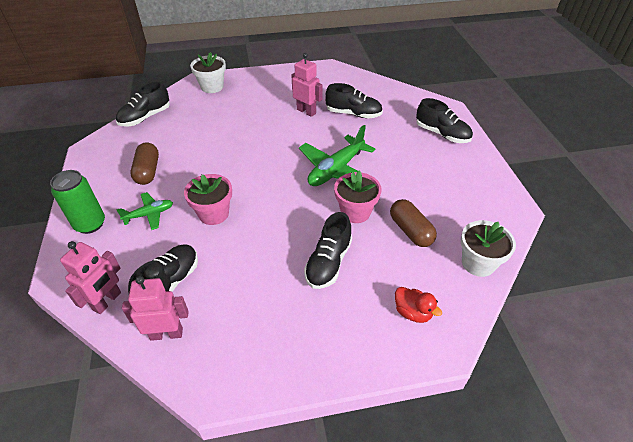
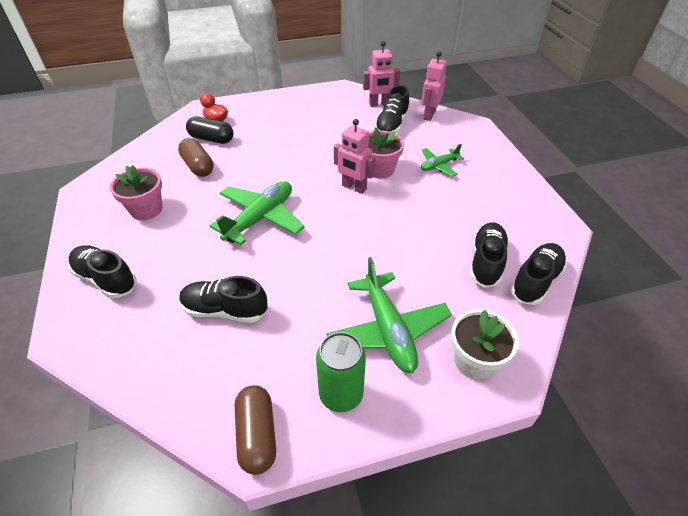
camera: 175 degrees right, 0 degrees up
green can [50,170,105,234] -> green can moved to [316,332,366,412]
brown capsule [130,142,159,185] -> brown capsule moved to [235,385,276,475]
pink robot [292,53,323,117] -> pink robot moved to [334,119,375,194]
black shoe [304,212,352,289] -> black shoe moved to [470,222,509,288]
pink flower pot [334,170,382,223] -> pink flower pot moved to [110,165,162,220]
white flower pot [461,220,516,277] -> none
none -> black capsule [186,116,233,144]
none -> green plane [326,257,452,373]

